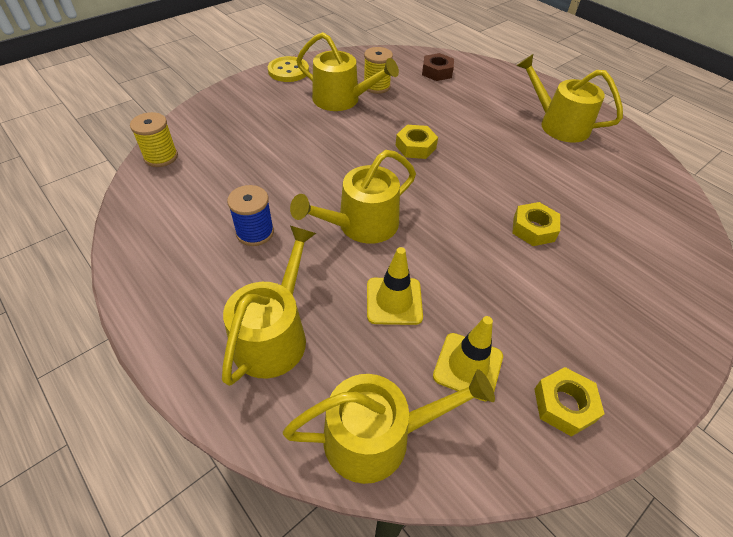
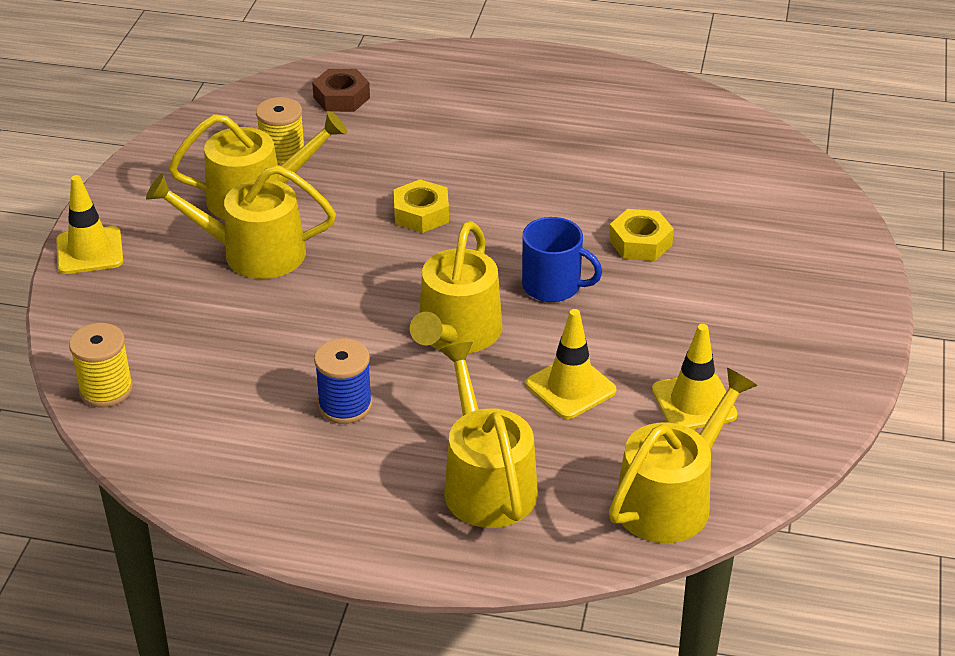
camera: 35 degrees left, 10 degrees down
yellow button [268,56,309,82] -> none
yellow watering can [517,54,623,143] -> yellow watering can moved to [146,165,336,279]
yellow nut [534,367,605,437] -> none
none -> yellow traffic cone [56,175,123,274]
none -> blue mug [522,217,602,302]

